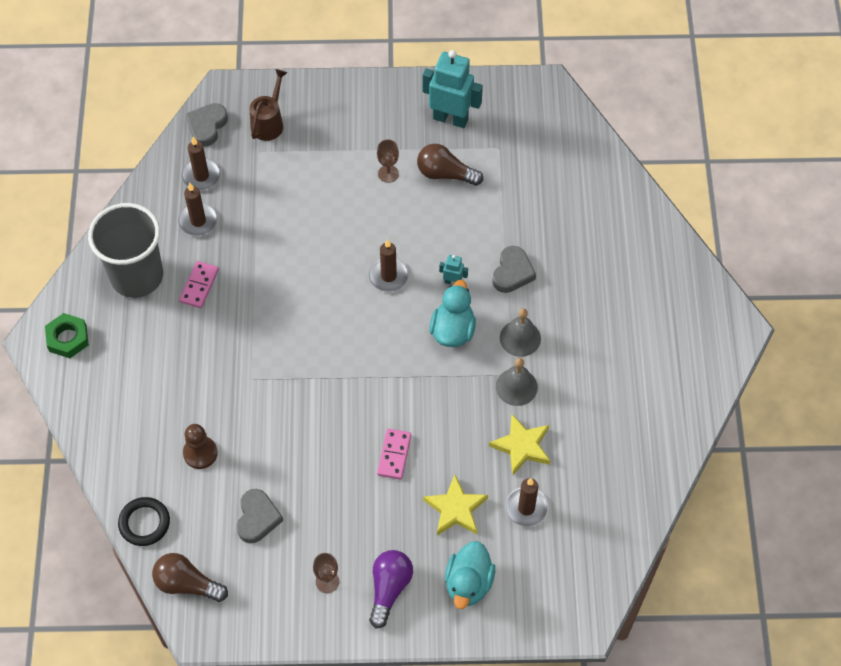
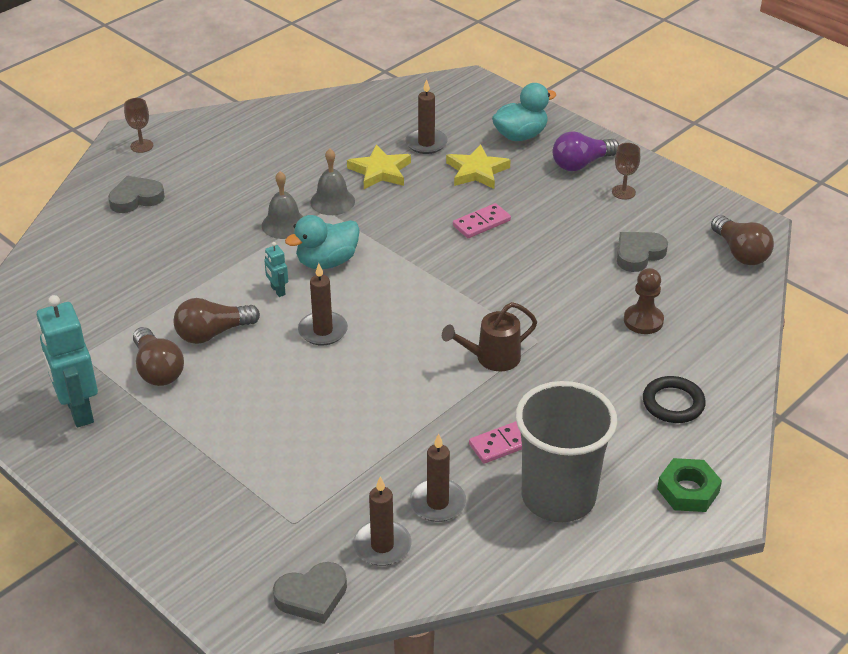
camera: 135 degrees left, 20 degrees down
black ring [118,497,170,546] -> black ring moved to [643,376,706,423]
brown watering can [250,69,287,141] -> brown watering can moved to [442,302,537,372]
brown goblet [377,139,399,183] -> brown goblet moved to [124,98,153,153]
grey heart [492,246,536,293] -> grey heart moved to [108,175,165,213]
none -> brown light bulb [173,298,260,344]

